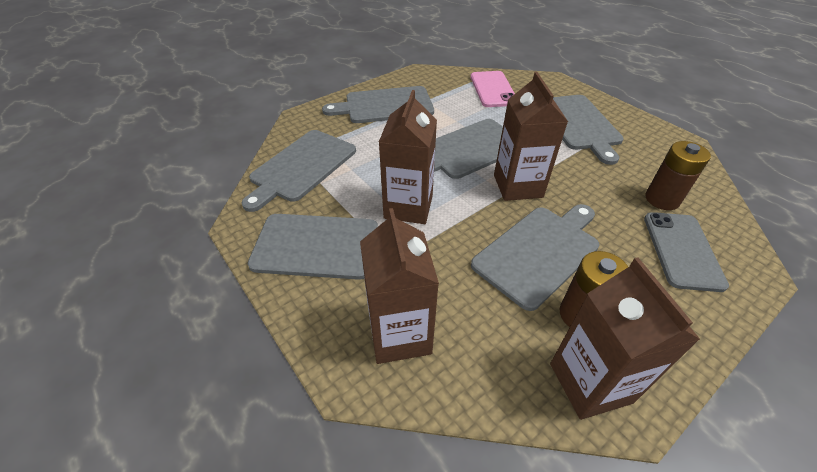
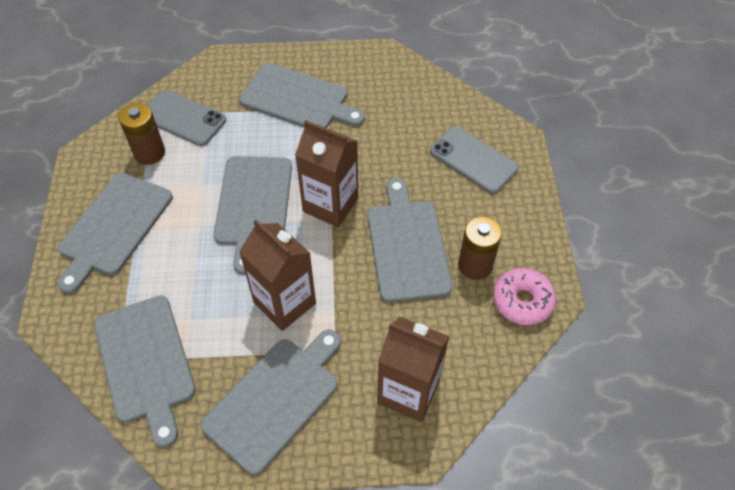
camera: 55 degrees left, 10 degrees up
pink phone [471,71,515,107] -> grey phone [147,90,226,146]
brown carton [550,257,700,420] -> pink donut [493,268,556,325]
brown battery [645,141,711,210] -> brown battery moved to [118,103,165,165]

